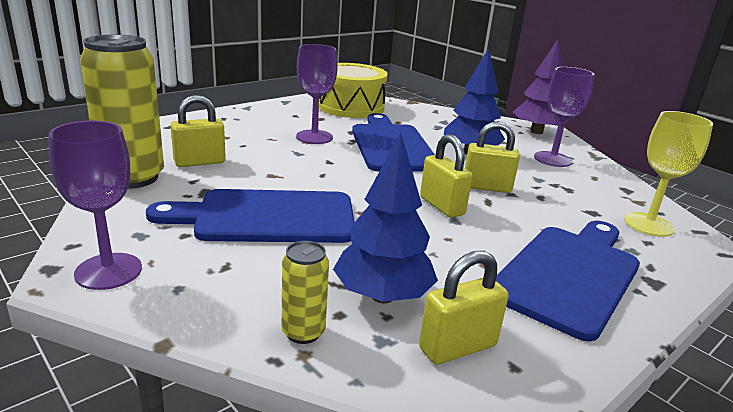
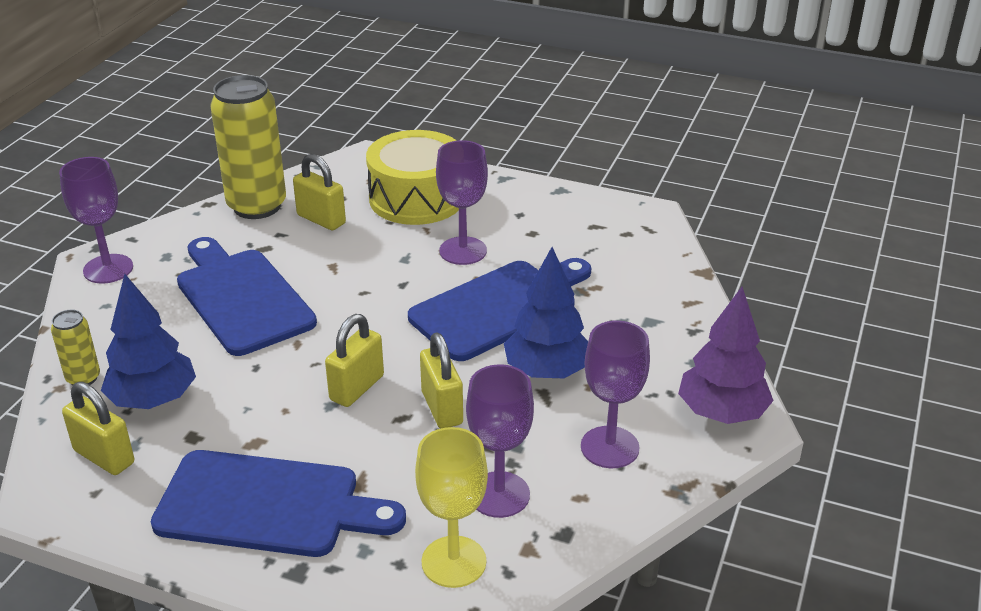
camera: 65 degrees right, 10 degrees up
yellow drum [319,63,388,118] -> yellow drum moved to [366,130,459,225]
none -> purple goblet [466,364,534,518]

